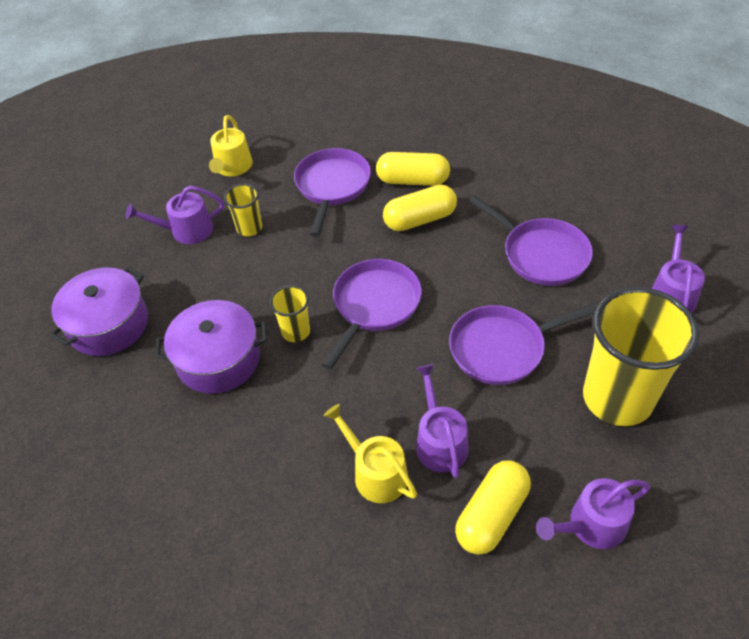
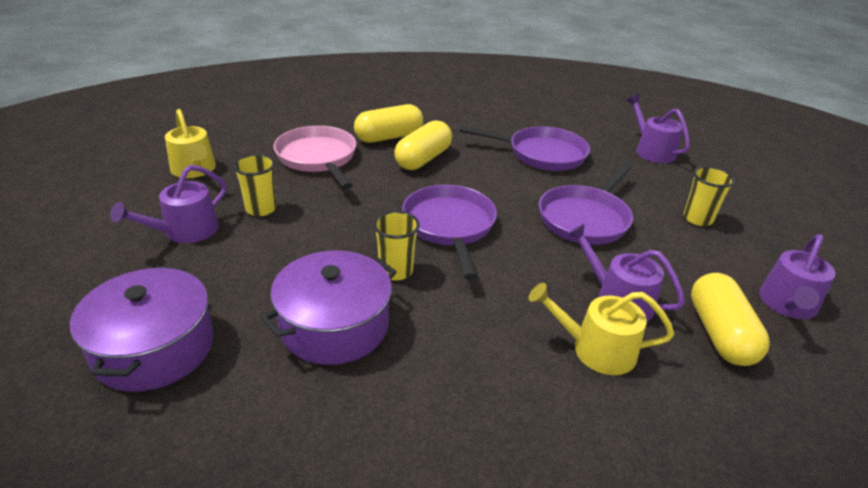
camera: 40 degrees left, 15 degrees down
purple pan [294,148,371,237] -> pink pan [274,126,356,189]
yellow cup [583,287,699,426] -> yellow cup [683,166,735,226], size x0.46

